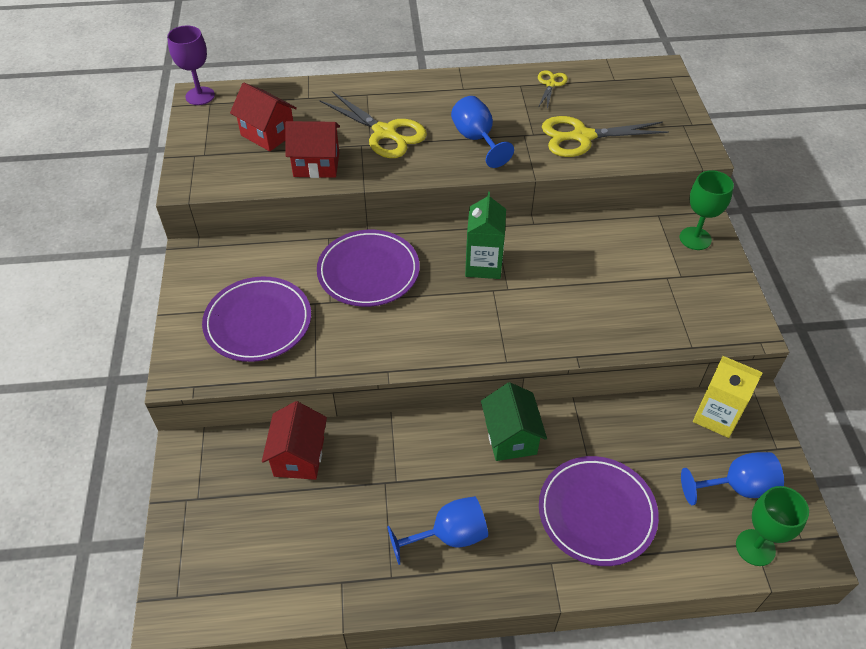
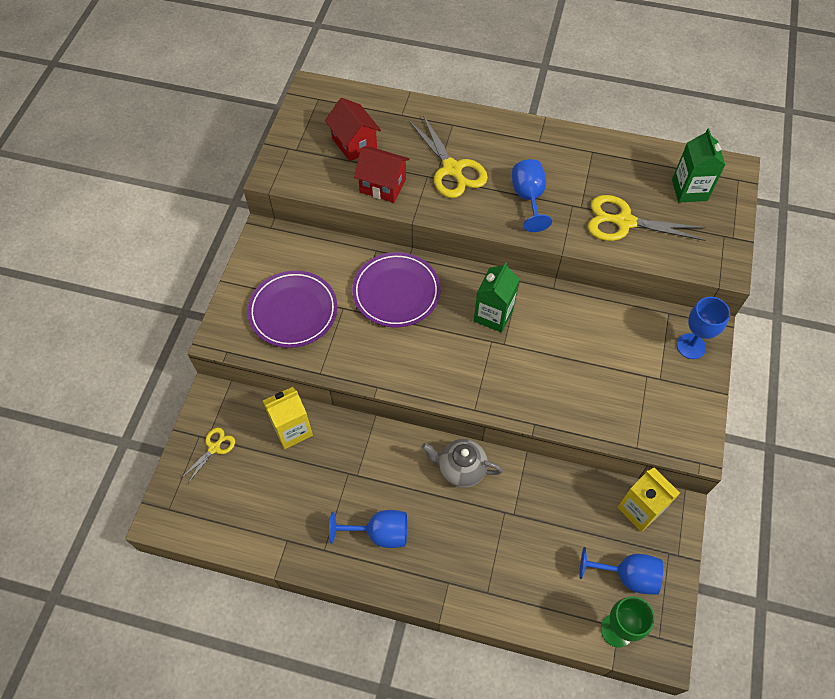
camera: 20 degrees right, 10 degrees up
purple goblet [167,26,215,105] -> none
red house [262,401,327,480] -> yellow carton [263,387,313,449]
green house [481,382,547,461] -> grey teapot [421,439,503,488]
yellow scissors [538,70,568,109] -> yellow scissors moved to [180,428,235,485]
purple plate [539,456,659,566] -> none
green goblet [680,170,734,250] -> blue goblet [677,297,730,359]
none -> green carton [672,129,725,203]

